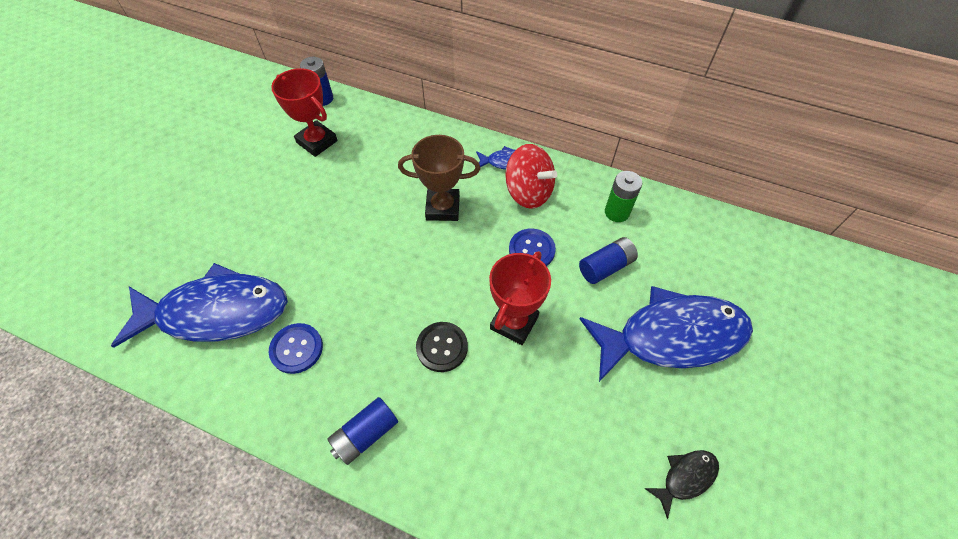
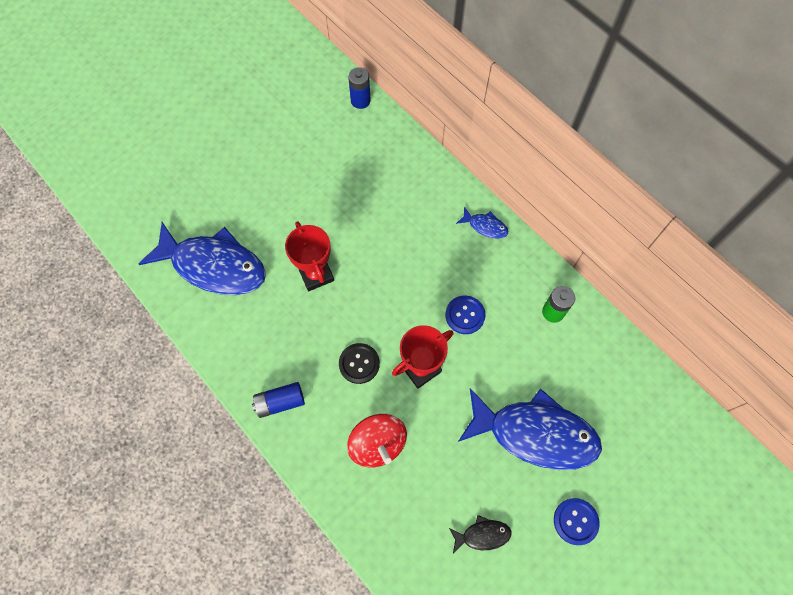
camera: 25 degrees right, 10 degrees up
blue button [269,323,323,374] -> blue button moved to [554,498,600,545]
red trophy [271,68,338,157] -> red trophy moved to [285,221,334,291]
brown trophy [398,135,480,221] -> none
red spinning top [505,144,557,209] -> red spinning top moved to [347,414,407,468]
blue battery [579,237,638,284] -> none

